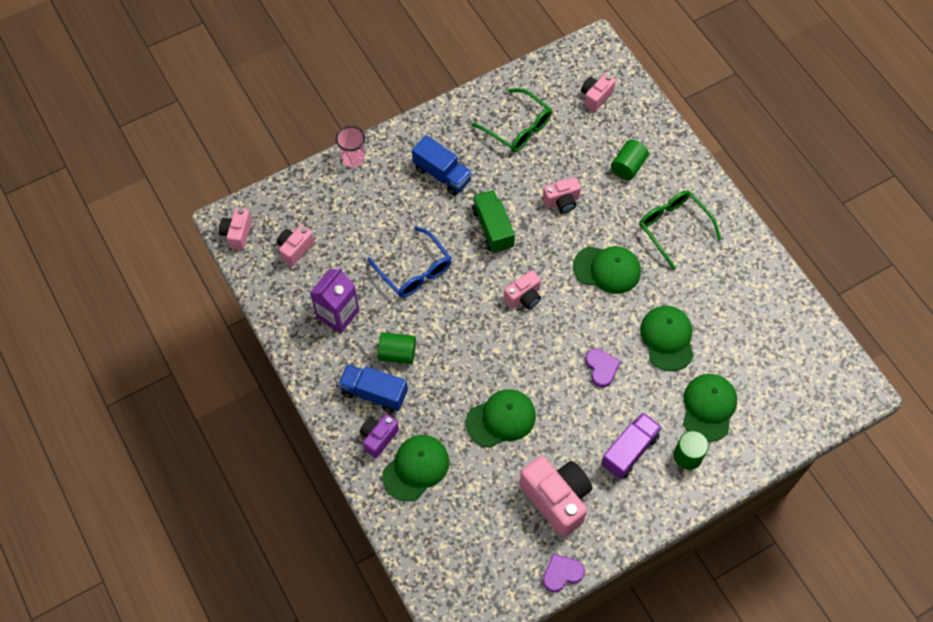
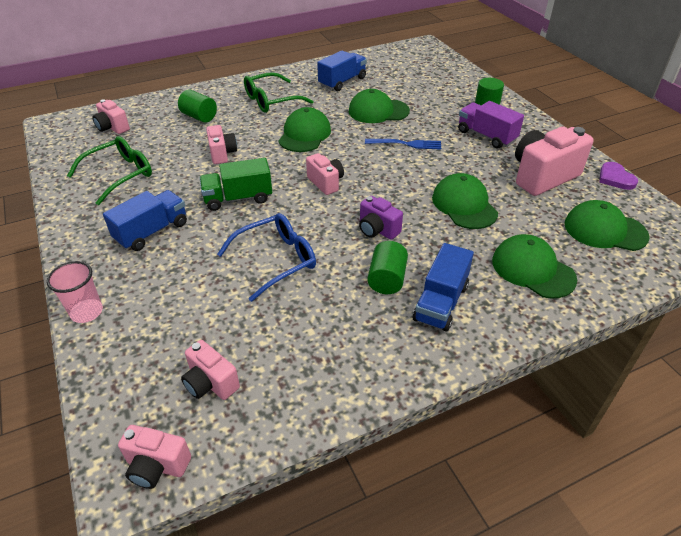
camera: 85 degrees left, 20 degrees down
purple carton [310,268,360,333] -> none
purple camera [360,414,399,458] -> purple camera moved to [359,196,403,240]
purple heart [585,349,621,387] -> blue fork [365,139,441,150]
green cap [683,374,737,442] -> green cap moved to [565,200,650,251]
none -> blue truck [317,50,367,92]

